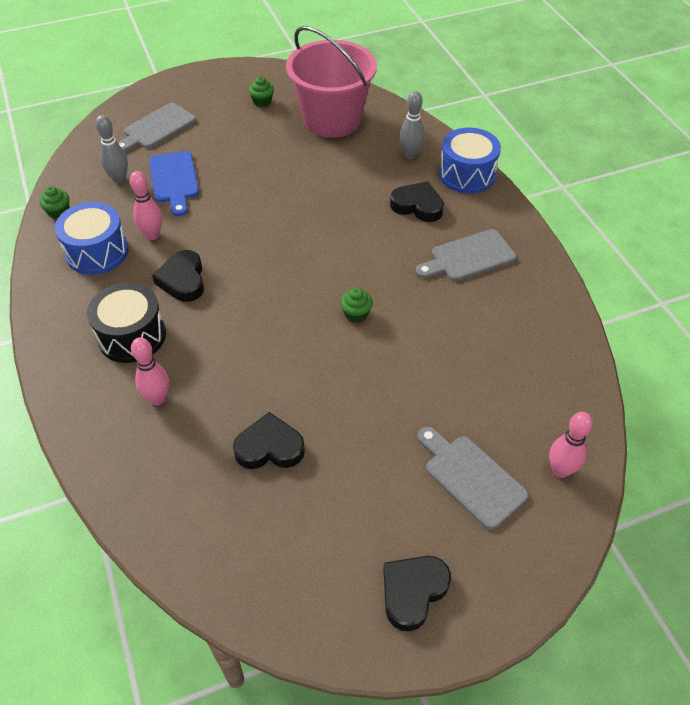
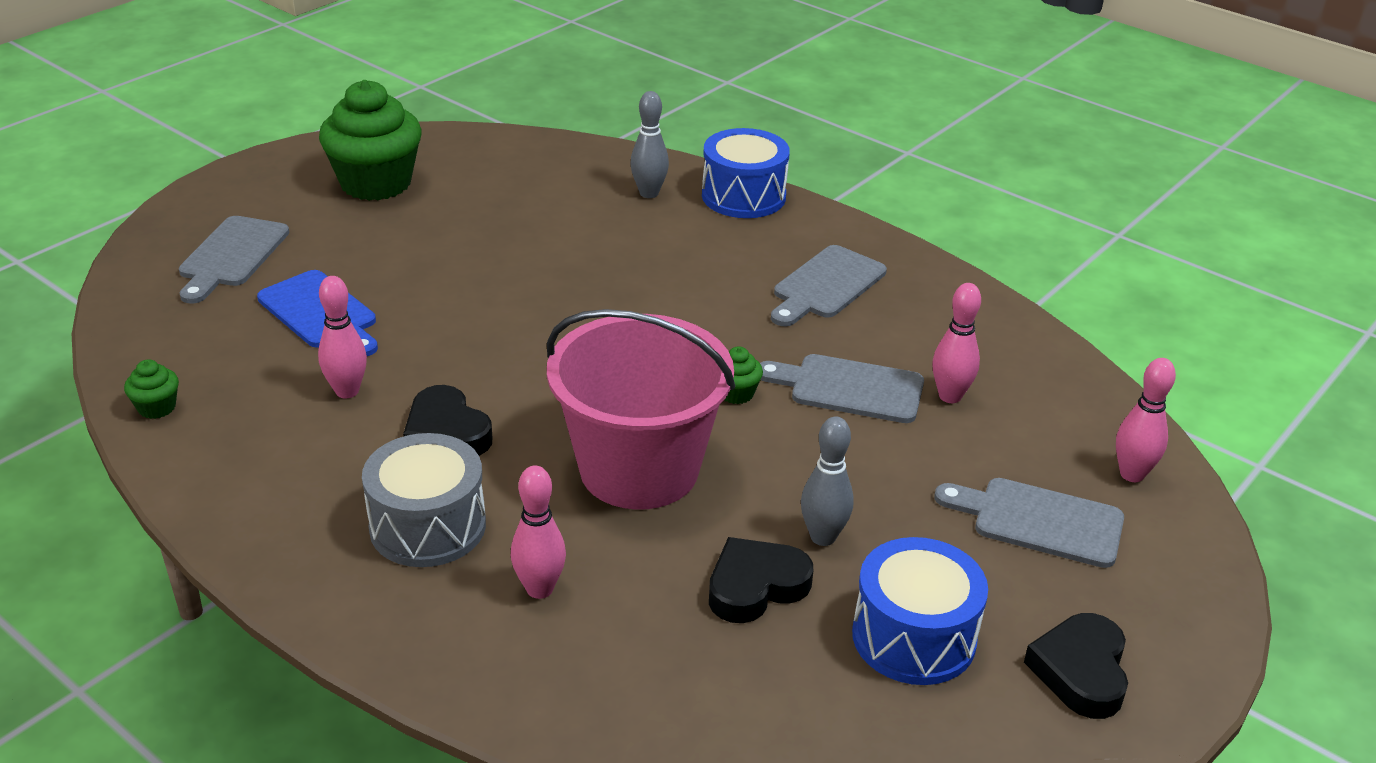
camera: 30 degrees left, 15 degrees down
blue drum [55,202,129,275] -> blue drum moved to [852,537,988,685]
black drum [87,282,166,363] -> grey drum [362,433,486,567]
grey bowling pin [96,115,128,183] -> grey bowling pin moved to [801,416,853,546]
green cupcake [249,76,274,107] -> green cupcake [319,80,422,201], size x2.39
pink bucket [286,26,377,138] -> pink bucket moved to [547,309,735,510]
black heart [390,181,444,222] -> none
none -> grey cutting board [760,354,924,423]
none -> pink bowling pin [932,283,981,403]

